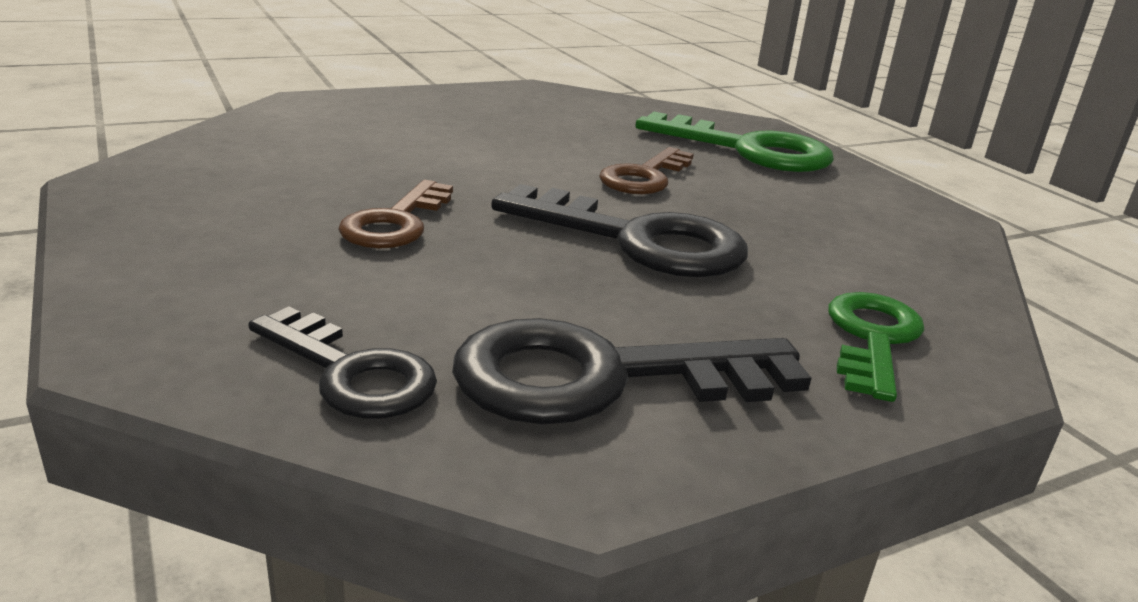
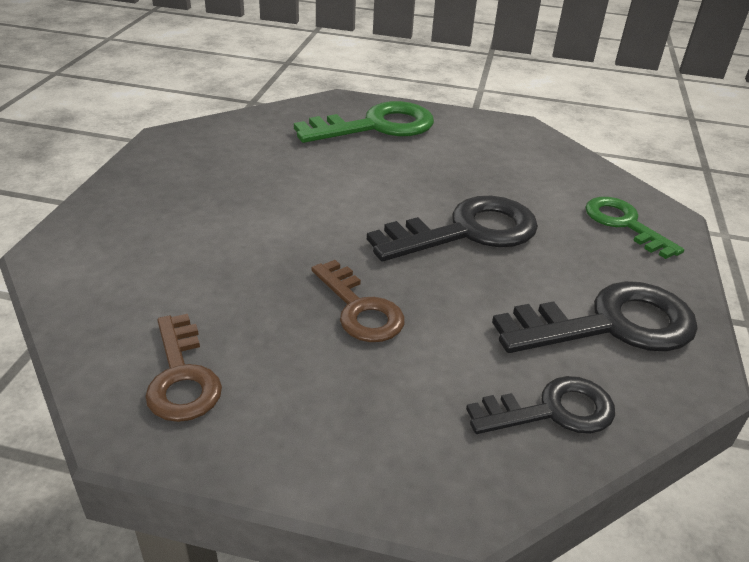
camera: 50 degrees left, 10 degrees up
black key [452,318,811,424] -> black key turned 135 degrees counterclockwise [492,281,698,353]
brown key [599,147,694,194] -> brown key moved to [145,314,222,422]

